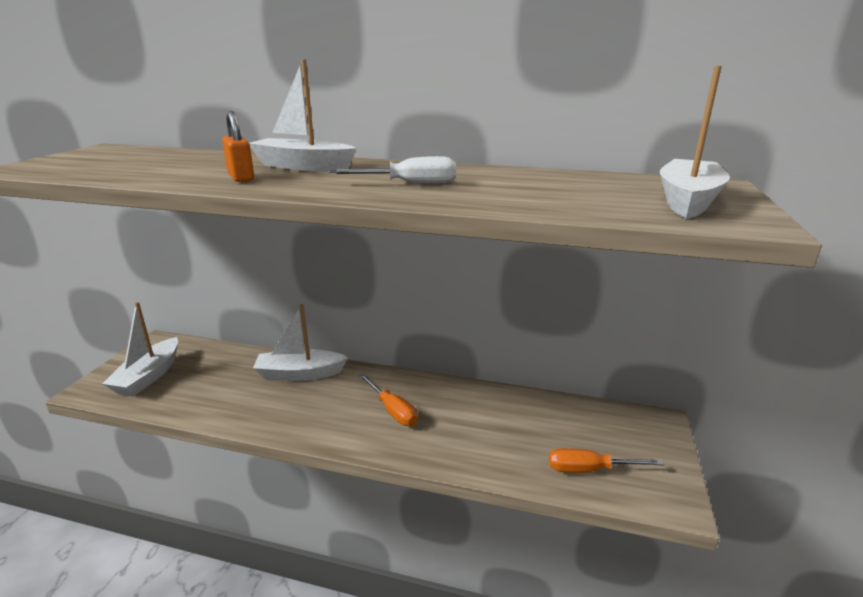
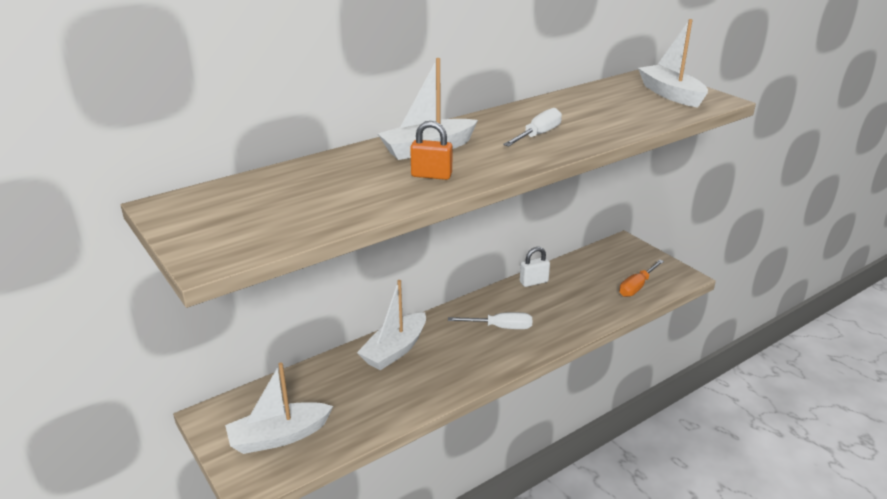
camera: 50 degrees left, 5 degrees up
white boat [102,302,178,397] -> white boat turned 105 degrees clockwise [225,363,333,454]
orange screwdriver [359,374,418,426] -> white screwdriver [448,312,532,329]
none -> white padlock [520,247,550,287]

